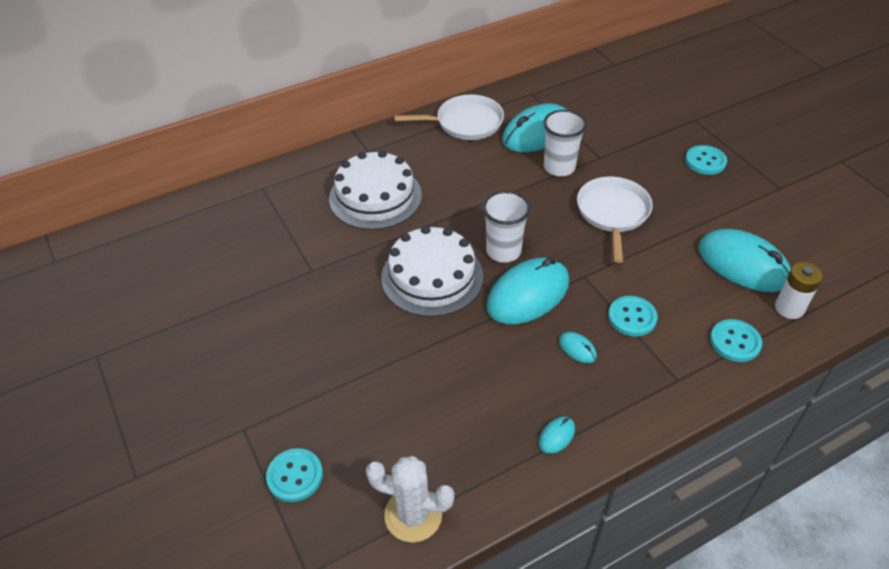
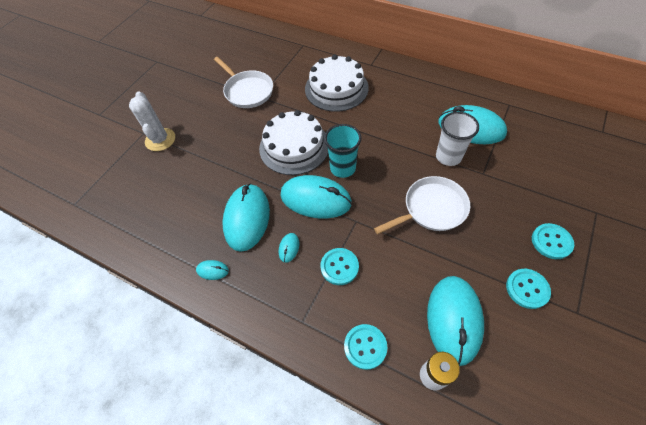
camera: 60 degrees right, 10 degrees up
turquoise button [266,448,323,502] -> turquoise button moved to [506,269,551,309]
white cactus [366,456,455,543] -> white cactus moved to [129,91,175,151]
white pan [394,95,504,140] -> white pan moved to [214,57,273,108]
white cup [483,191,530,263] -> turquoise cup [324,124,361,178]
none -> turquoise mouse [222,183,270,252]

